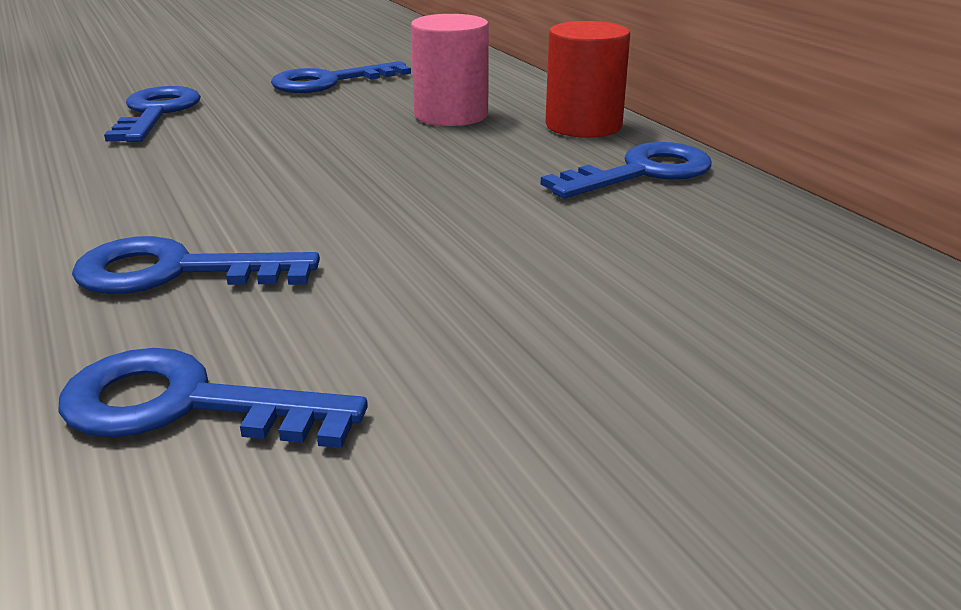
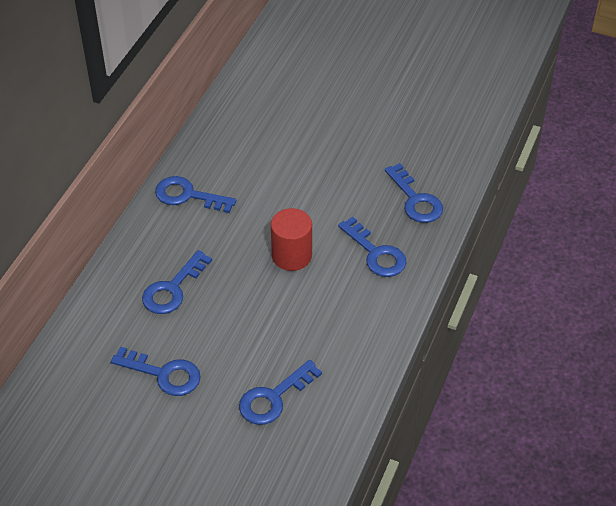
camera: 130 degrees left, 20 degrees up
pink cylinder [411,14,489,126] -> blue key [142,250,212,314]
red cylinder [545,21,630,138] -> red cylinder moved to [271,208,312,271]

